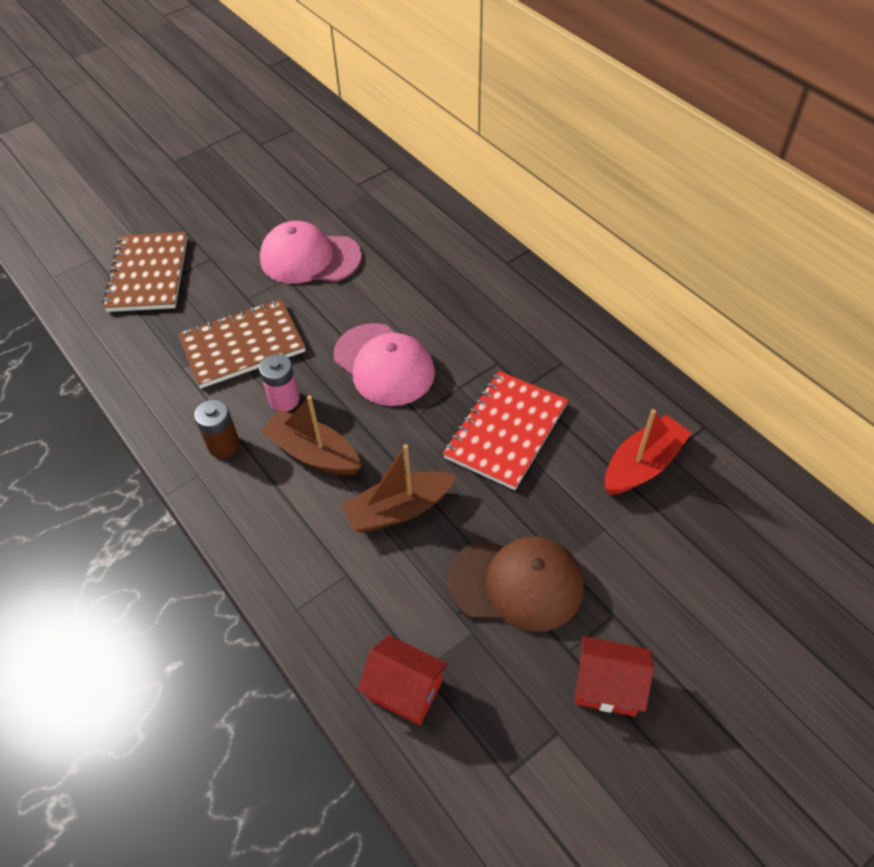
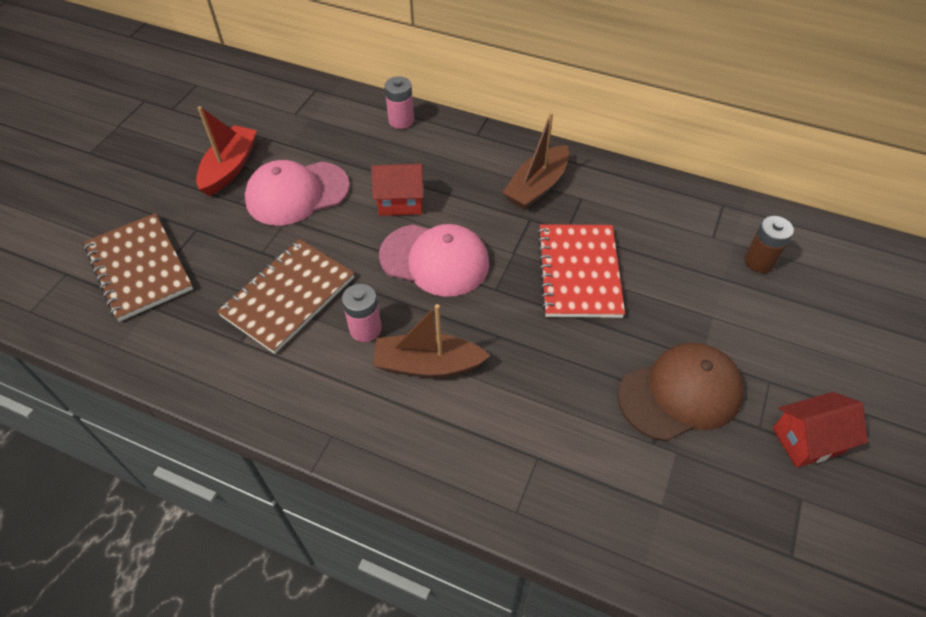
camera: 30 degrees left, 0 degrees up
brown battery [194,399,240,458] -> brown battery moved to [744,216,794,273]
brown boat [342,444,457,533] -> brown boat moved to [502,112,569,210]
red house [357,635,448,725] -> red house moved to [371,164,424,216]
red boat [605,409,692,495] -> red boat moved to [196,106,257,196]
none -> pink battery [385,76,414,129]

